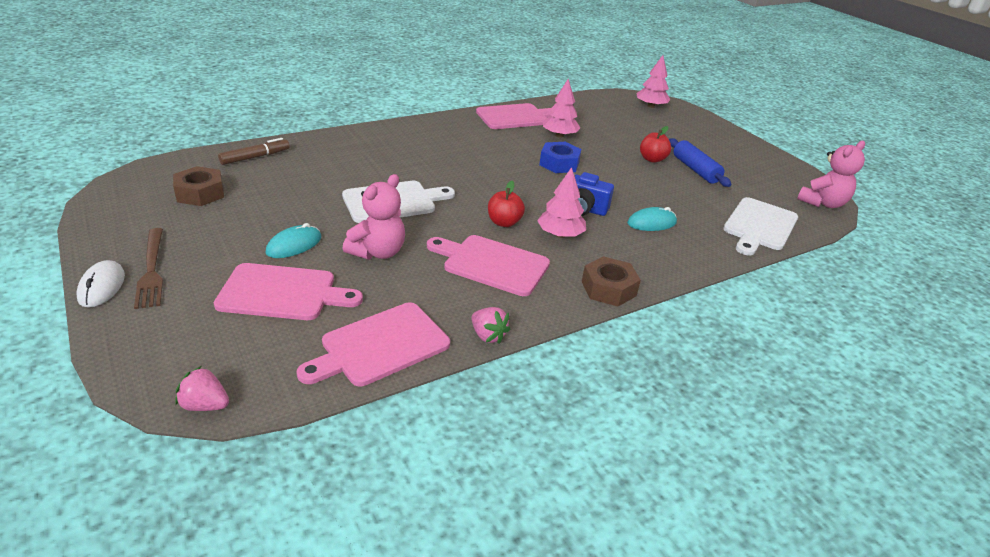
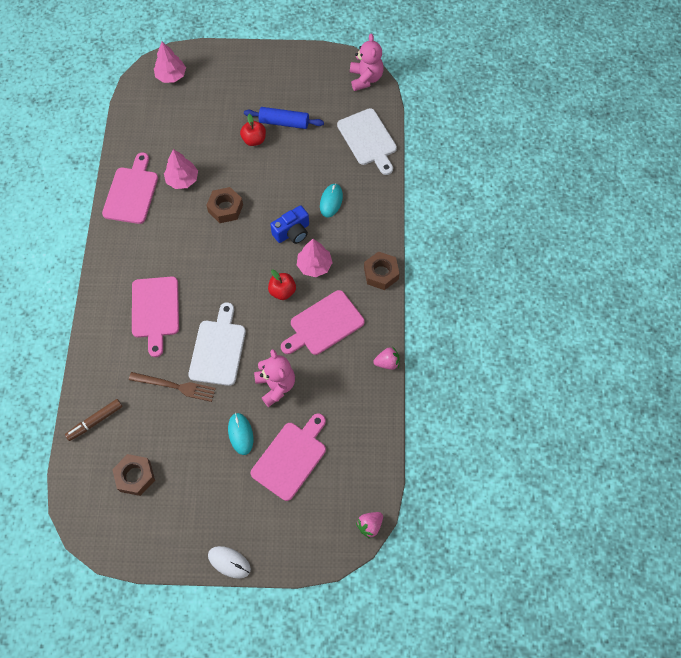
camera: 55 degrees left, 30 degrees up
brown fork [134,228,163,309] -> brown fork moved to [129,372,216,402]
brown marker [218,138,290,165] -> brown marker turned 120 degrees counterclockwise [65,399,123,441]
pink cutting board [296,302,450,386] -> pink cutting board moved to [132,276,179,357]
blue nut [539,142,581,173] -> brown nut [206,187,243,223]

